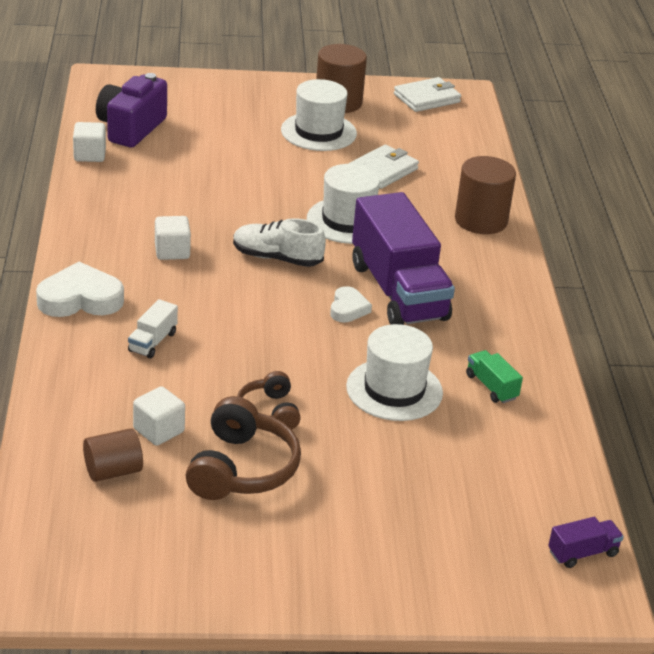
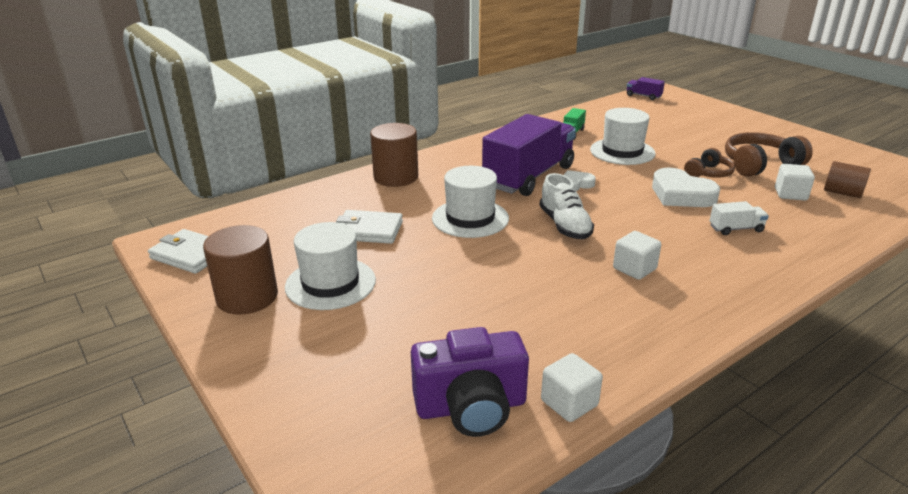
camera: 120 degrees left, 5 degrees down
white heart [36,262,124,317] -> white heart moved to [652,167,720,207]

